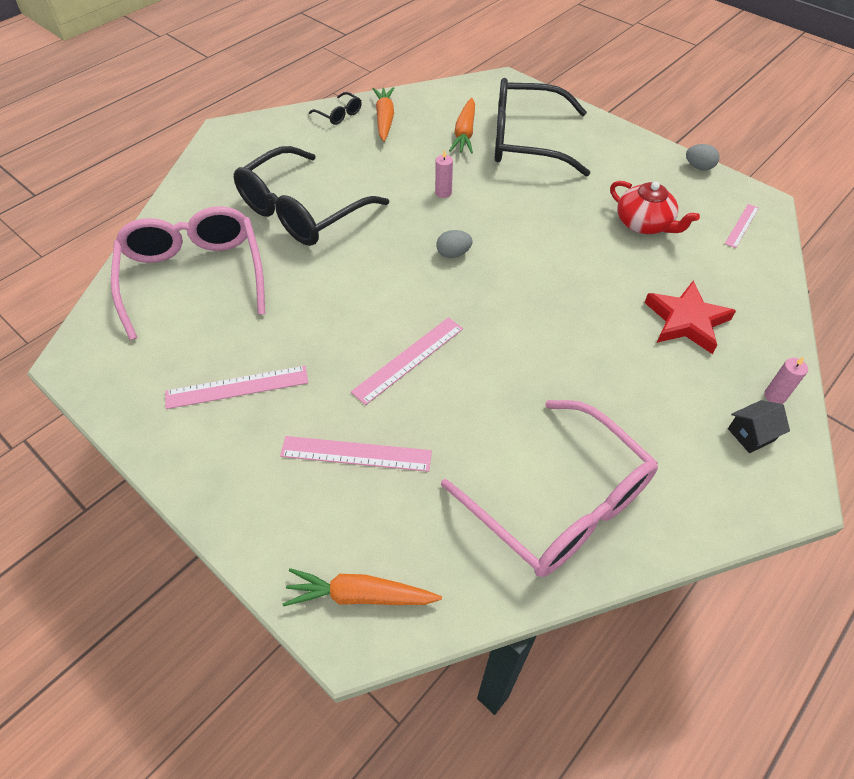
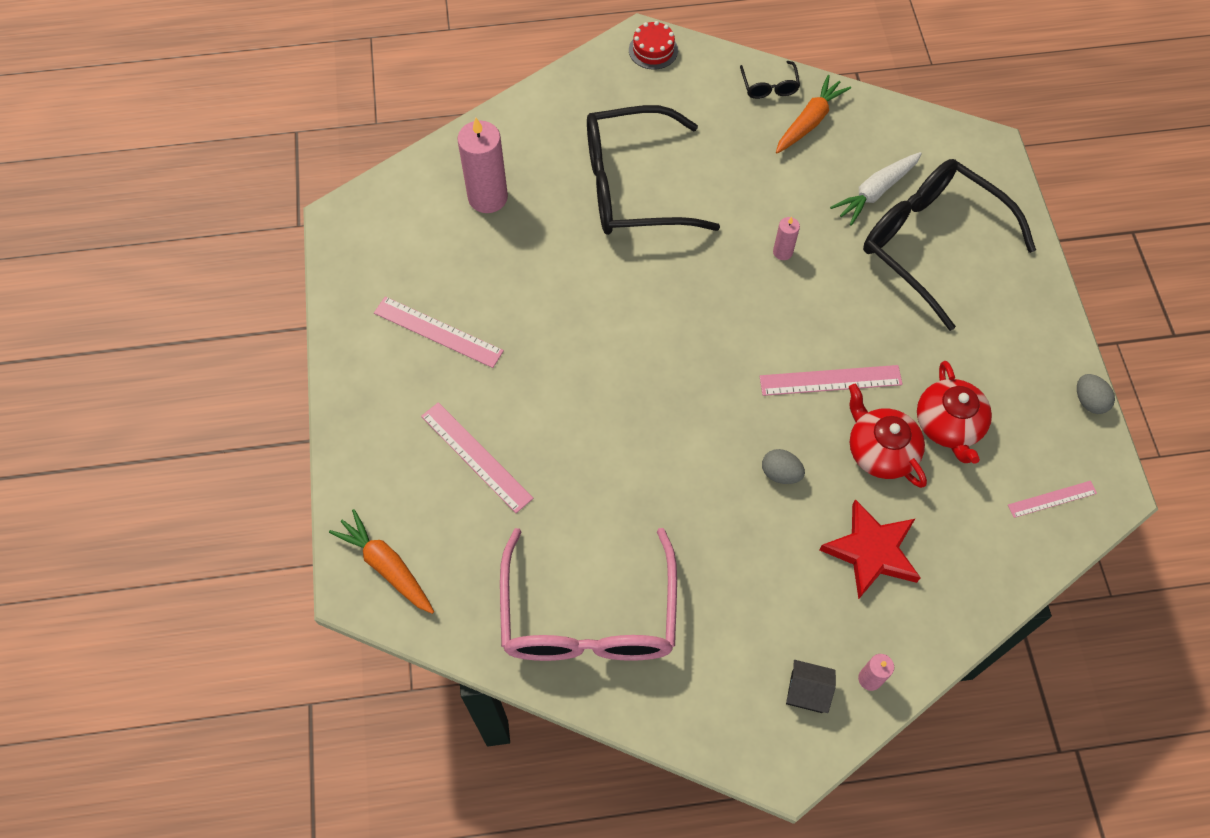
camera: 40 degrees right, 10 degrees up
pink glasses [111,206,265,340] -> pink candle [458,118,508,213]
pink ruler [351,317,463,405] -> pink ruler moved to [759,365,903,396]
grey egg [436,230,473,258] -> grey egg moved to [762,449,805,484]
orange carrot [449,98,475,154] -> white carrot [830,152,922,226]
none -> red cake [629,21,678,69]
none -> red teapot [849,384,927,488]

